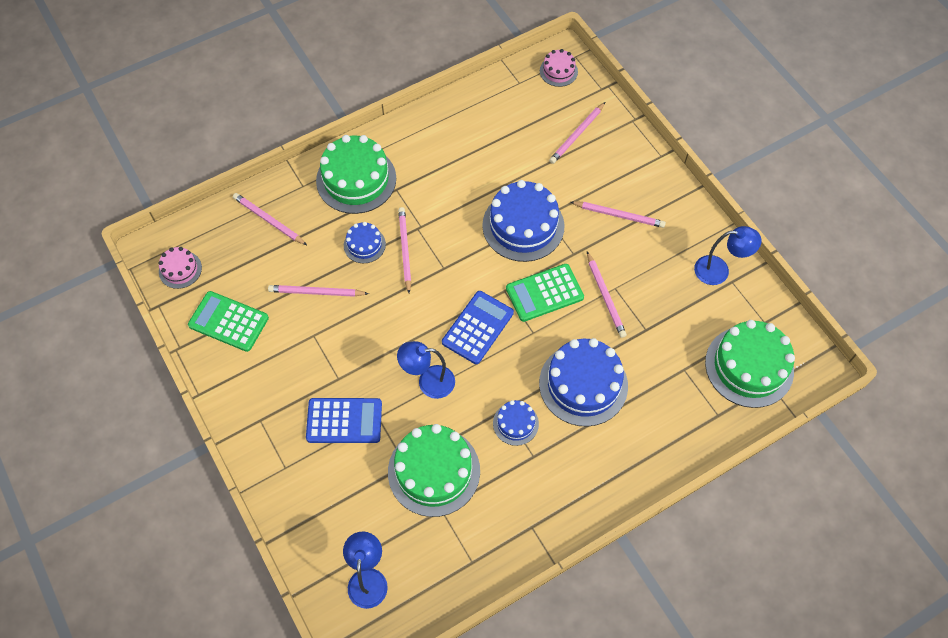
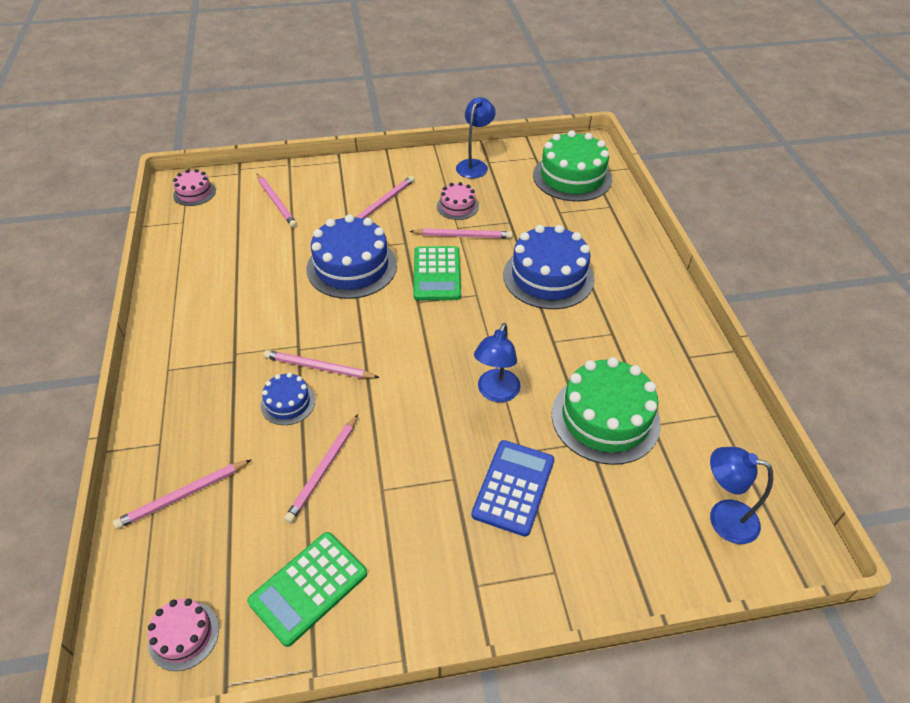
camera: 70 degrees left, 15 degrees down
green cake [316,135,396,214] -> none
blue calculator [442,291,514,364] -> none
blue cake [493,400,539,446] -> none
none -> pink cake [437,182,479,220]

